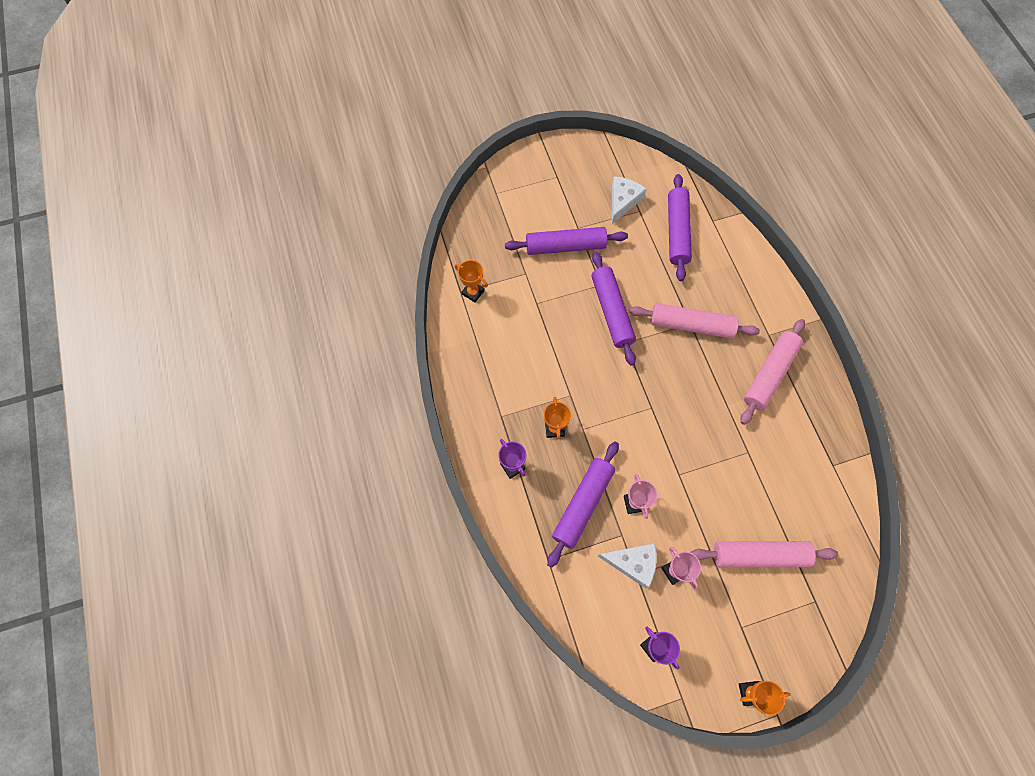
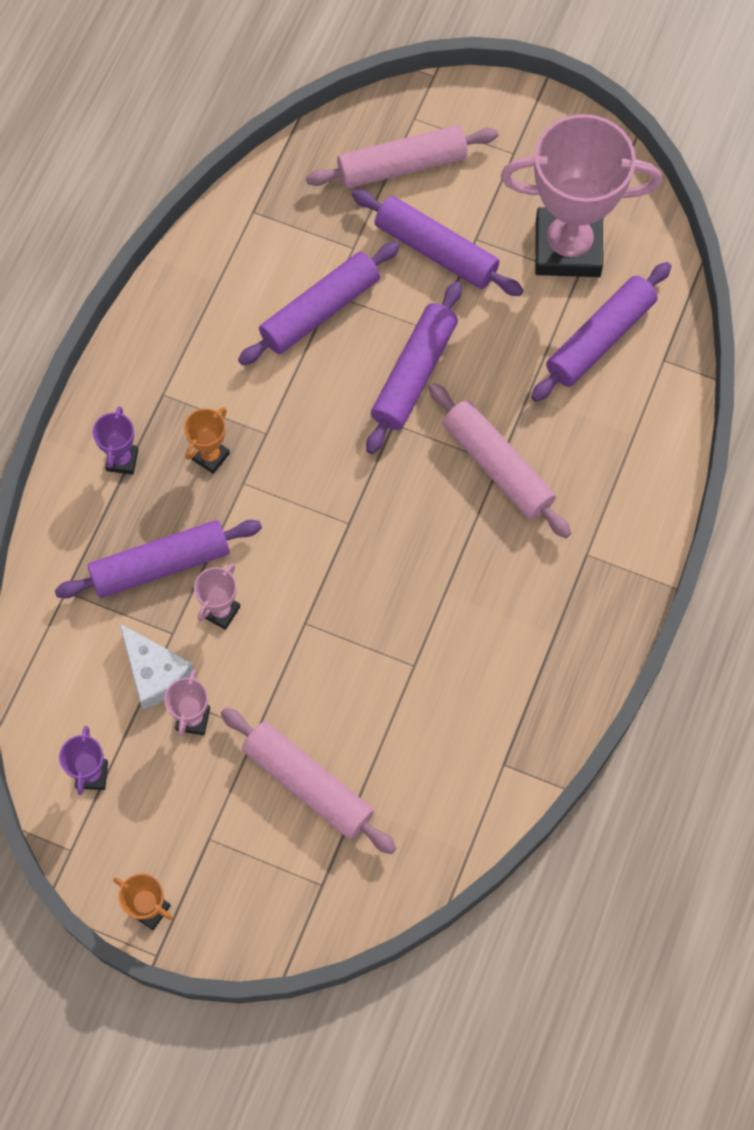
camera: 40 degrees right, 0 degrees up
orange trophy [454,260,488,302] -> none
white cheese [612,176,646,224] -> pink trophy [501,114,662,277]
pink rolling pin [741,319,805,425] -> pink rolling pin moved to [306,125,498,188]
none -> purple rolling pin [238,241,400,365]

